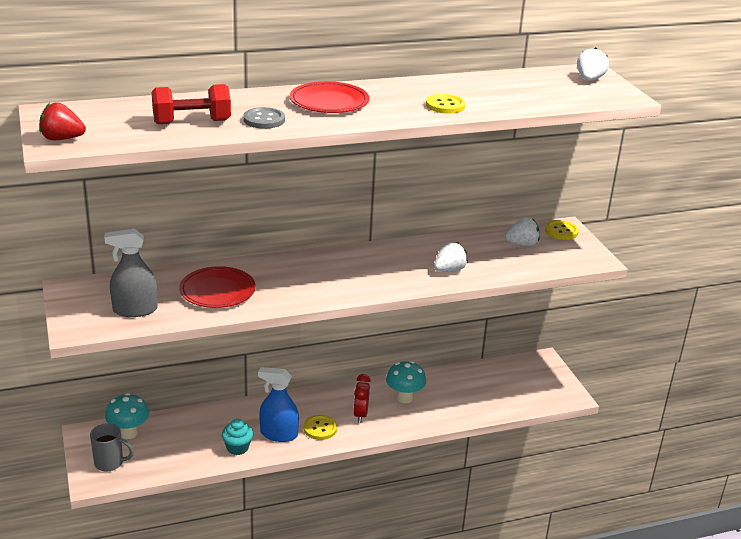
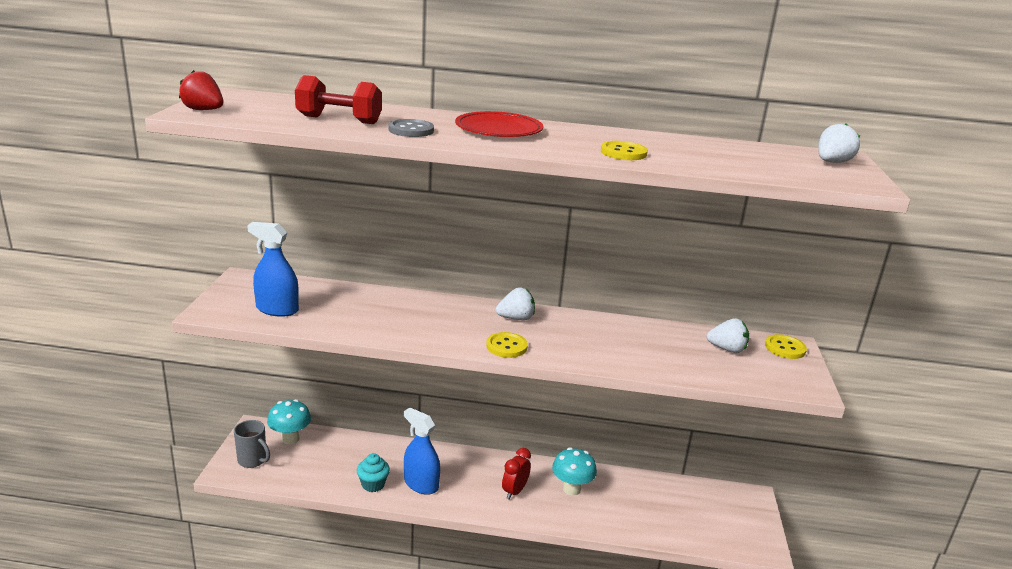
camera: 25 degrees right, 5 degrees down
grey spray bottle [104,229,158,317] -> blue spray bottle [247,222,299,317]
red plate [179,266,256,308] -> none
yellow button [304,415,337,440] -> yellow button moved to [486,332,528,358]
white strawberry [434,242,468,272] -> white strawberry moved to [496,287,535,320]

